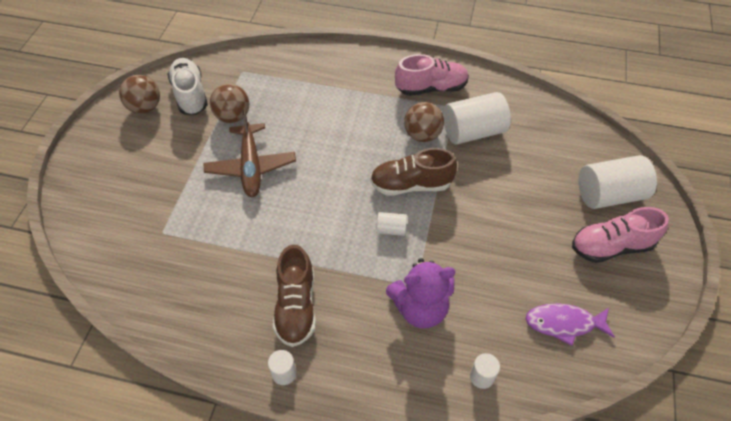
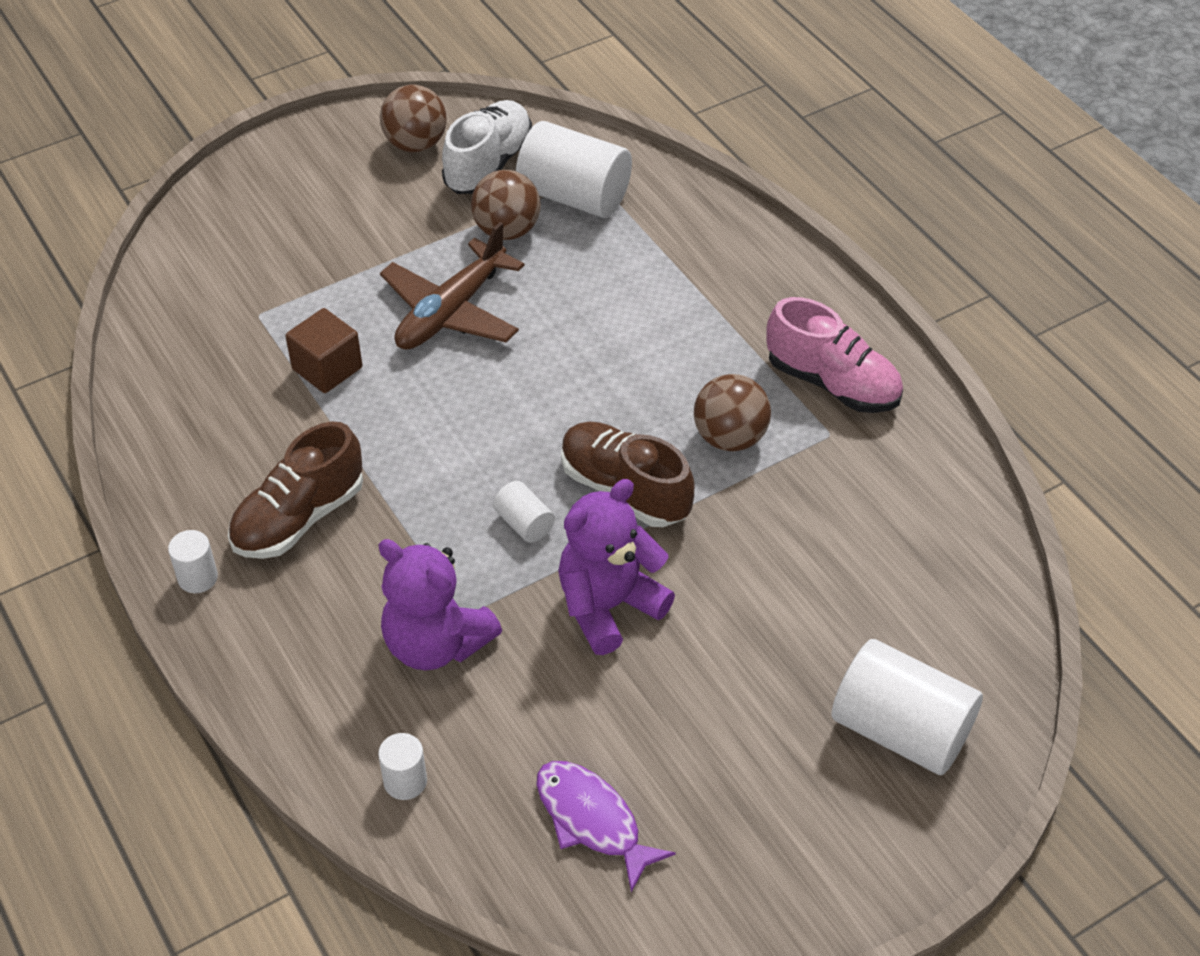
camera: 45 degrees right, 5 degrees down
white cylinder [443,92,511,144] -> white cylinder moved to [516,121,632,218]
pink shoe [572,207,669,263] -> none
none -> brown cube [285,308,362,393]
none -> purple teddy bear [558,479,675,655]

